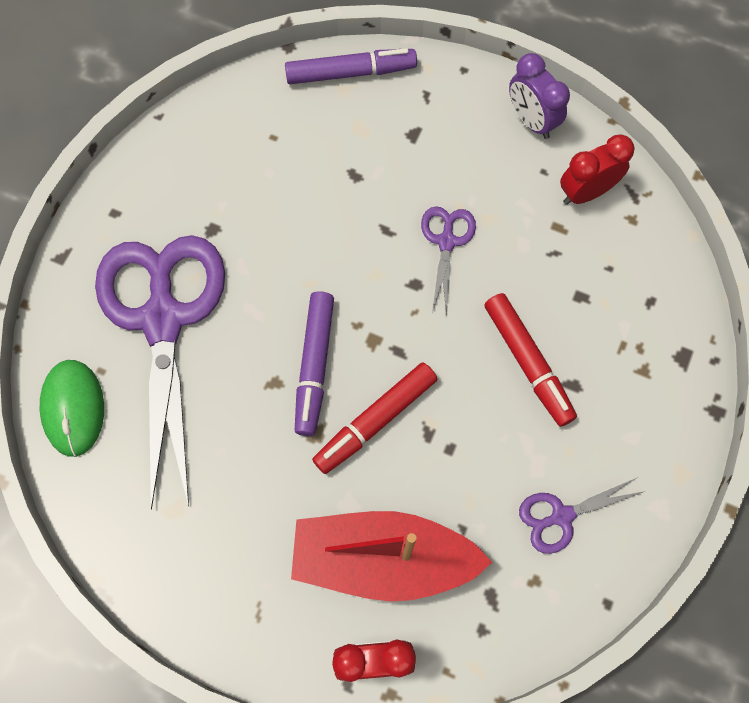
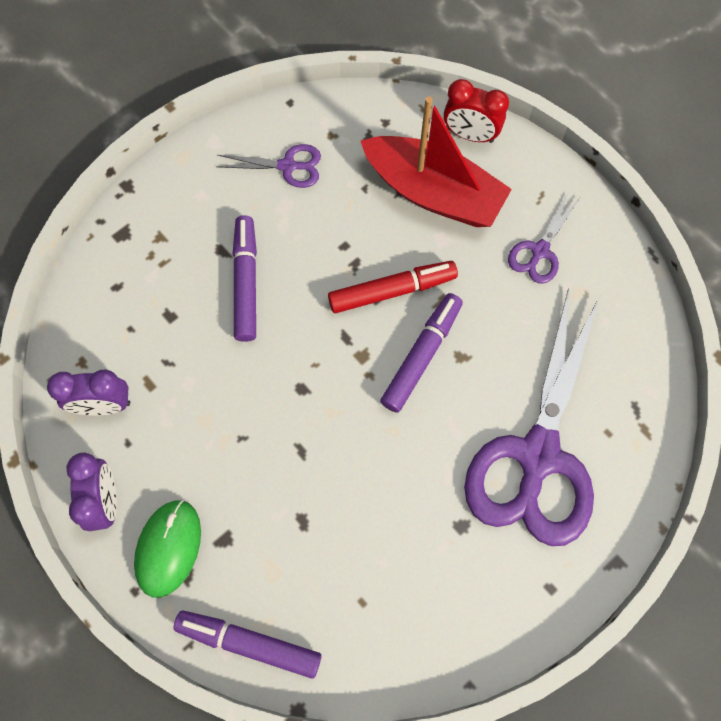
camera: 155 degrees left, 0 degrees up
green mouse [40,360,104,457] -> green mouse moved to [134,500,201,598]
purple scissors [421,206,476,316] -> purple scissors moved to [508,194,580,284]
red marker [484,293,577,427] -> purple marker [233,215,257,342]
red clock [560,134,635,205] -> purple clock [47,369,130,416]

